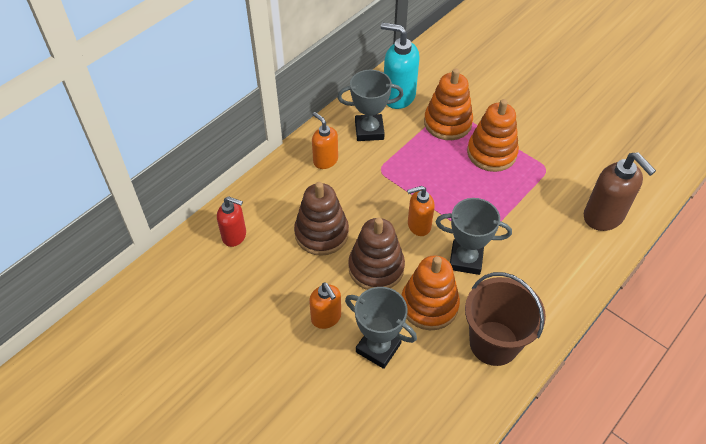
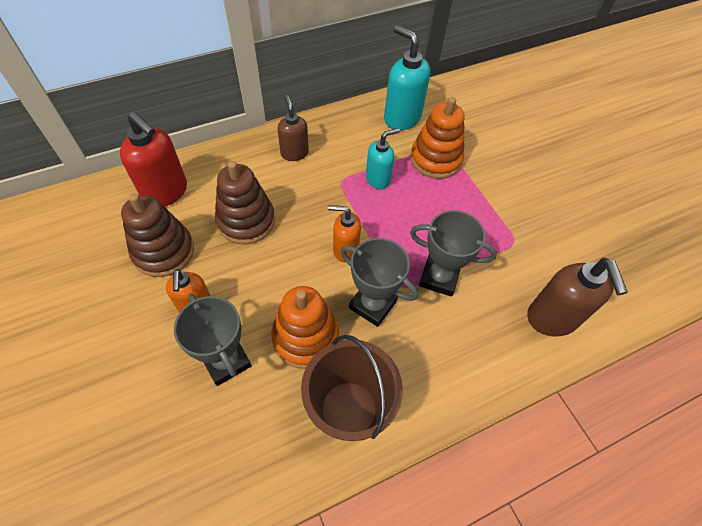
camera: 20 degrees right, 5 degrees up
red soap dispenser [217,196,246,247] -> red soap dispenser [120,112,187,207], size x1.58
orange soap dispenser [312,112,338,169] -> brown soap dispenser [277,95,309,161]
grey trophy [337,70,404,141] -> grey trophy moved to [410,210,497,297]
brown stacking toy [348,218,405,290] -> brown stacking toy moved to [121,193,194,277]
orange stacking toy [467,99,519,172] -> none
none -> turquoise soap dispenser [366,128,400,189]

